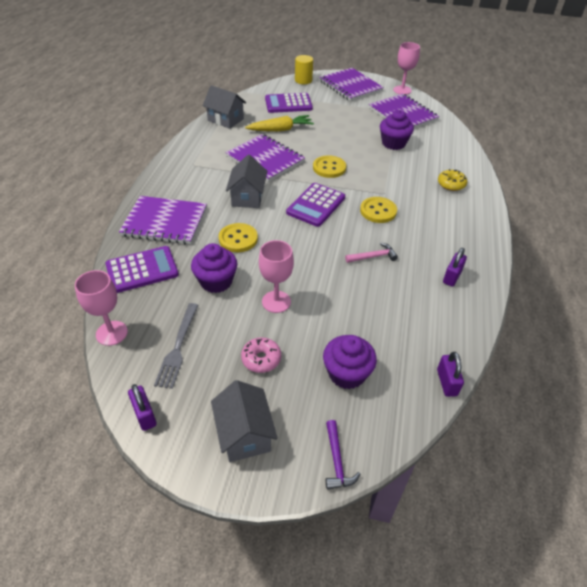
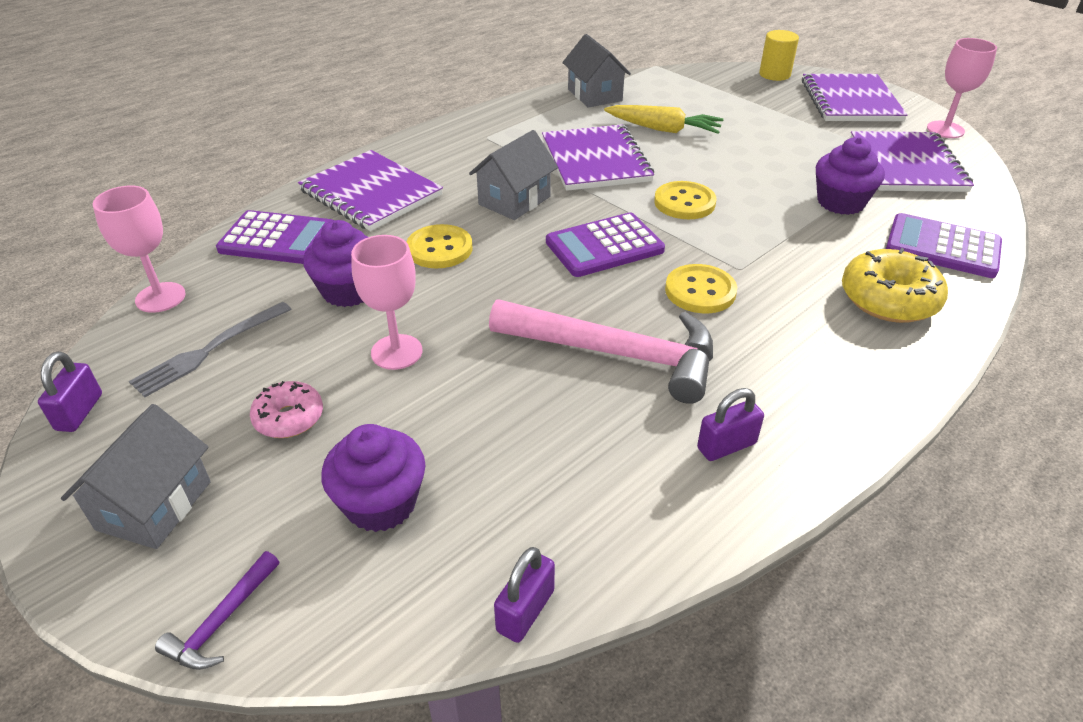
camera: 35 degrees right, 5 degrees down
purple calculator [265,93,313,113] -> purple calculator moved to [886,213,1002,278]
pink hammer [345,242,398,263] -> pink hammer [489,300,713,404], size x2.31
yellow donut [438,169,467,191] -> yellow donut [842,248,948,323], size x1.65

